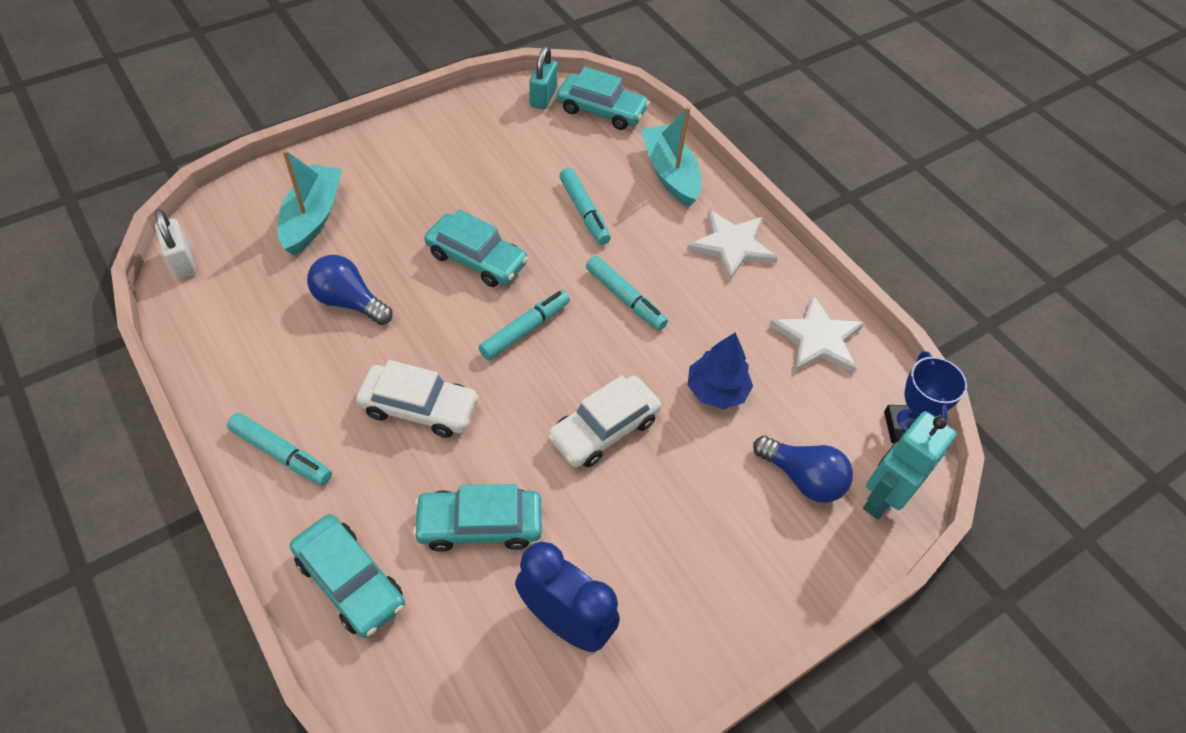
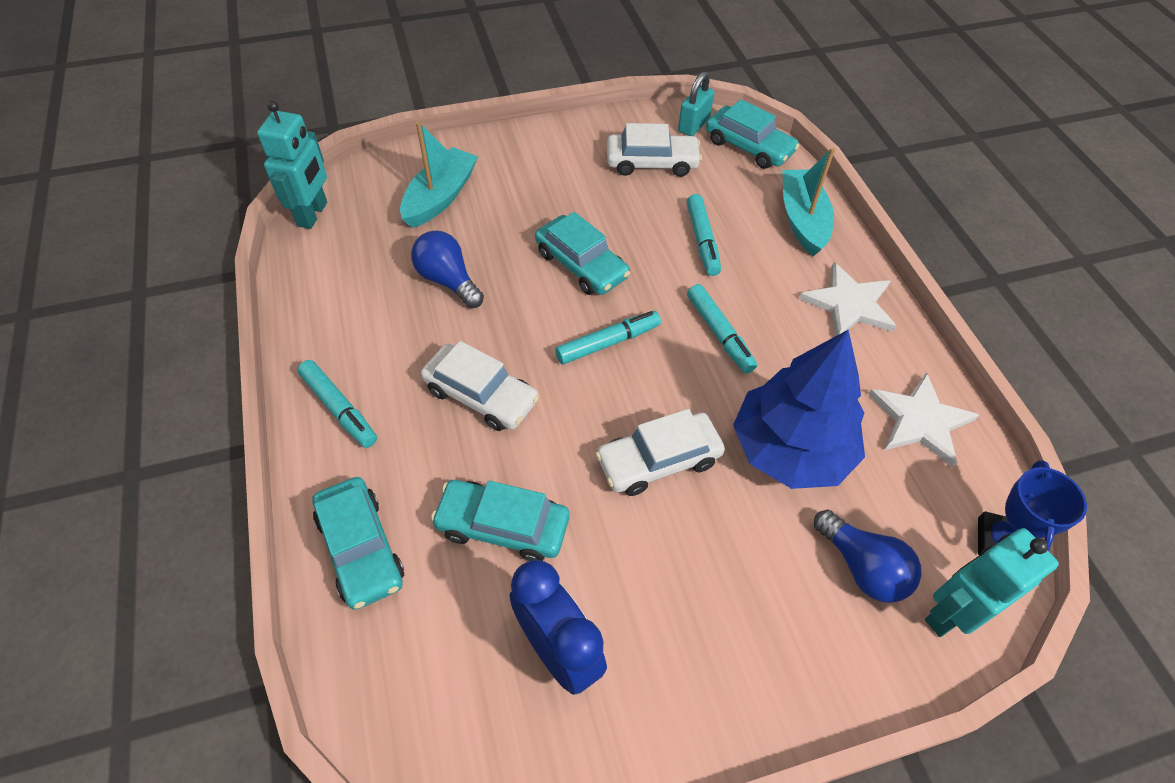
camera: 20 degrees right, 0 degrees up
white padlock [155,209,196,279] -> turquoise robot [257,100,327,229]
blue tree [688,332,753,409] -> blue tree [733,330,865,489], size x1.78
none -> white car [607,123,702,177]

